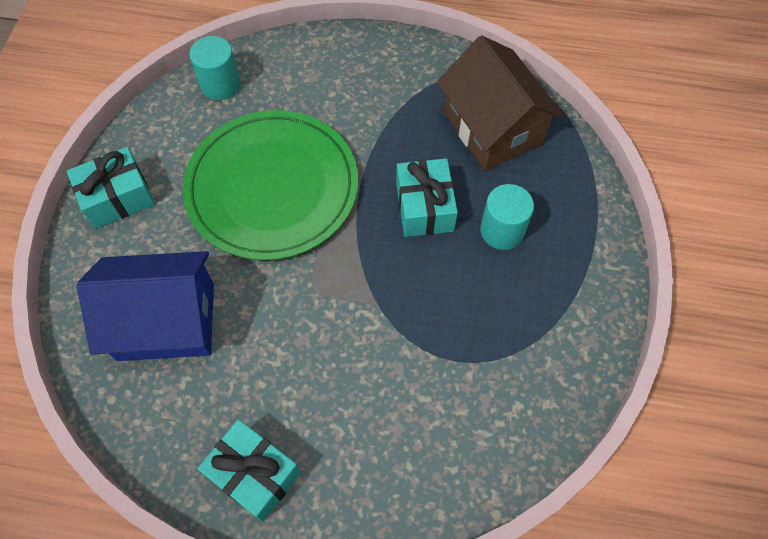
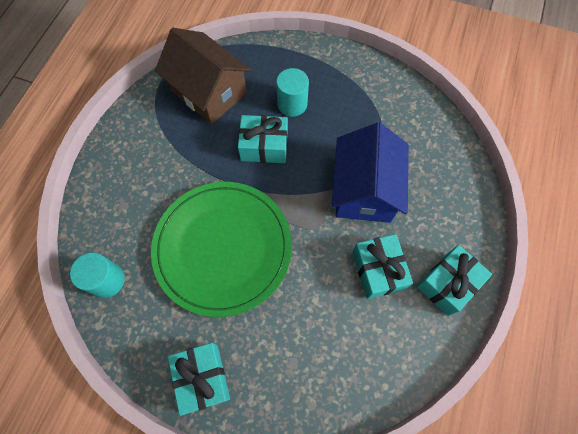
camera: 80 degrees left, 5 degrees up
blue house [77,251,214,361] -> blue house moved to [331,123,409,223]
brown house [437,35,564,171] -> brown house turned 60 degrees clockwise [155,28,251,124]
none -> turquoise gift [352,234,413,299]

